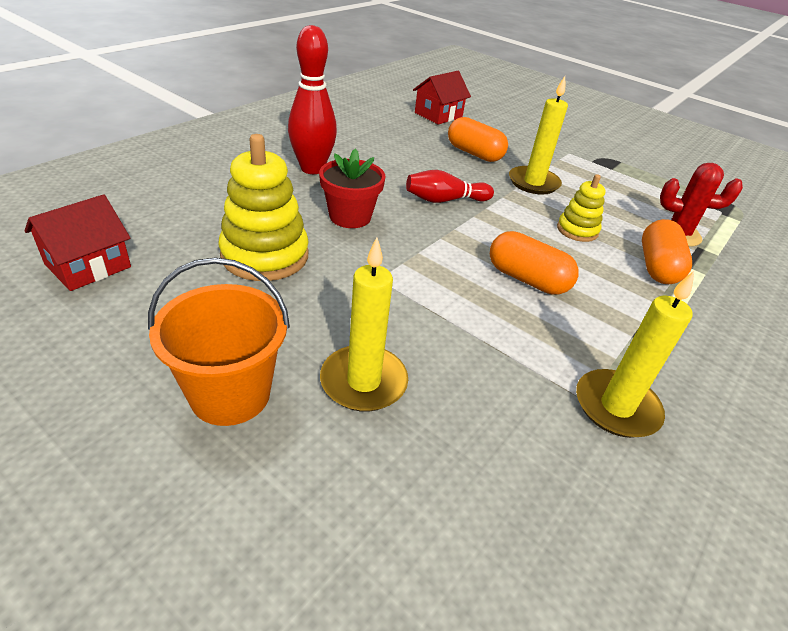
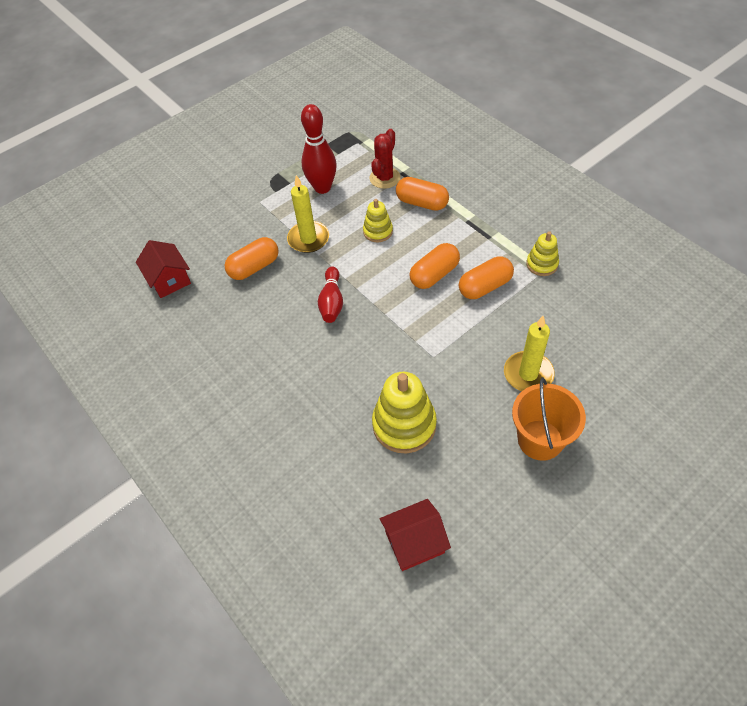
camera: 70 degrees left, 15 degrees up
red house [24,194,131,291] -> red house turned 75 degrees counterclockwise [380,499,451,571]
red bowling pin [288,25,337,174] -> red bowling pin moved to [301,104,337,194]
red flower pot [319,148,385,228] -> none
yellow candle [576,271,694,438] -> yellow stacking toy [526,231,559,276]
none -> orange capsule [459,256,514,299]

